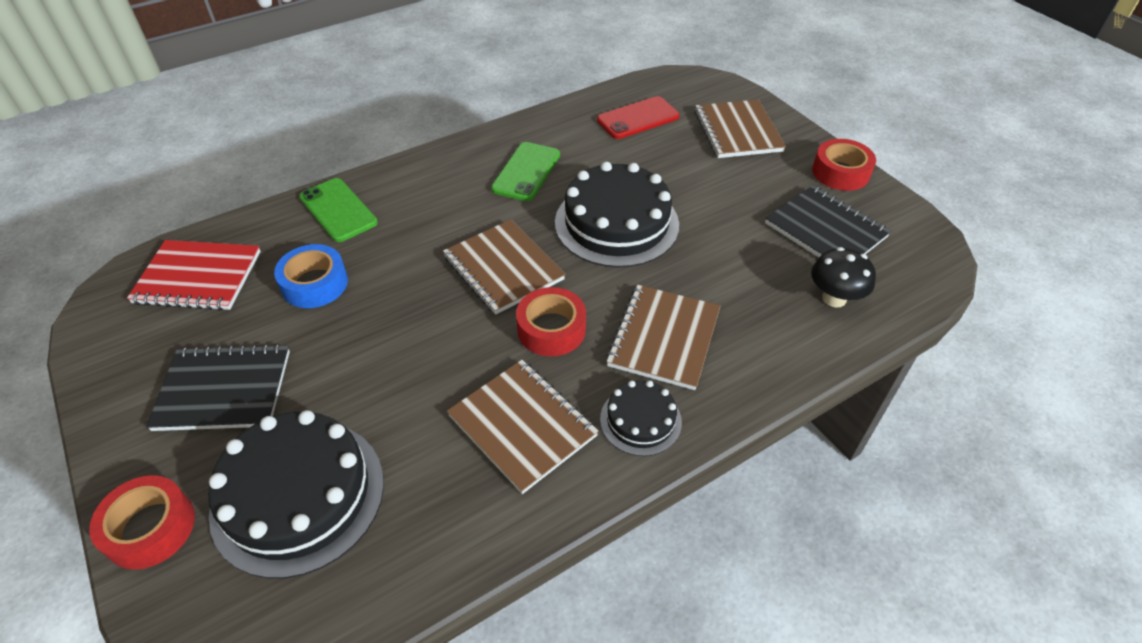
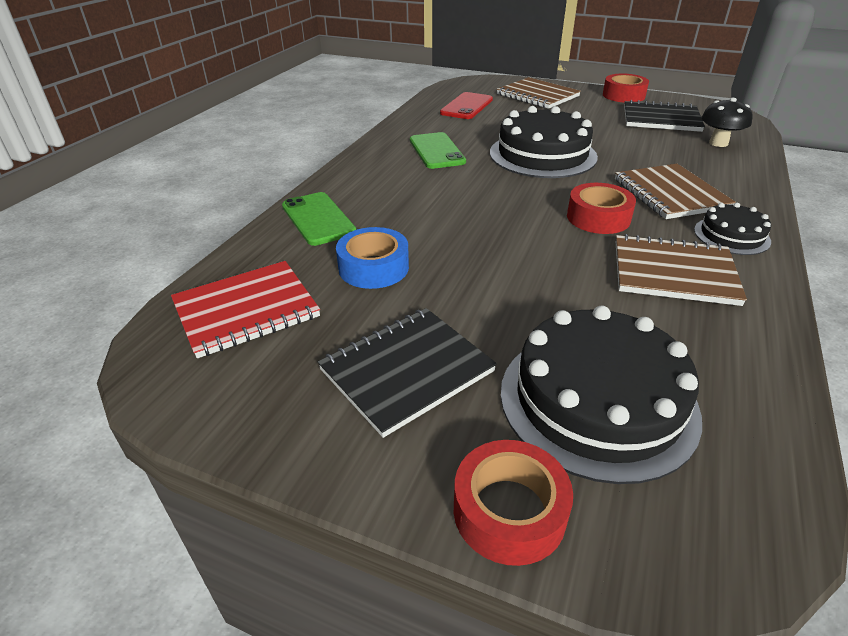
camera: 35 degrees left, 10 degrees down
green phone [299,178,378,242] -> green phone turned 45 degrees clockwise [282,192,356,246]
brown notebook [443,219,566,315] -> none

